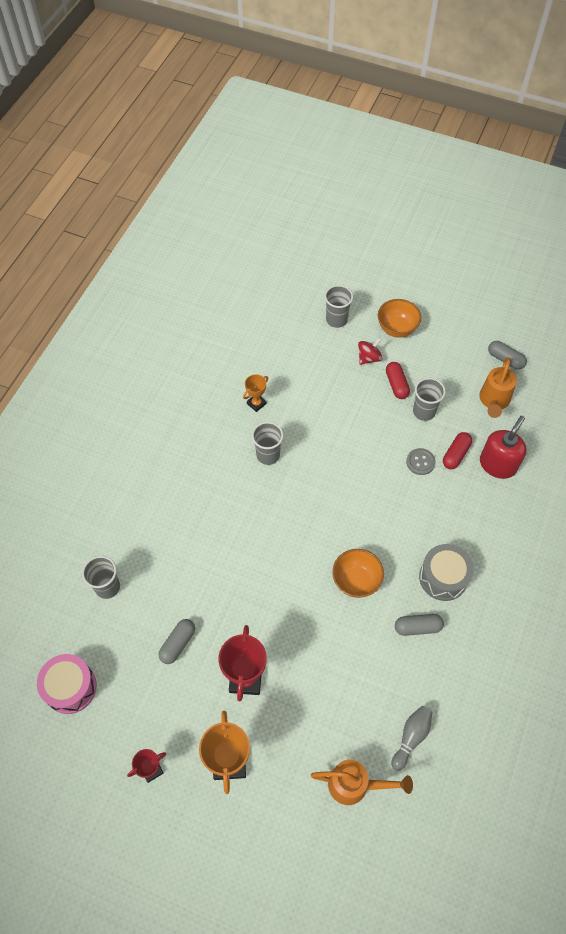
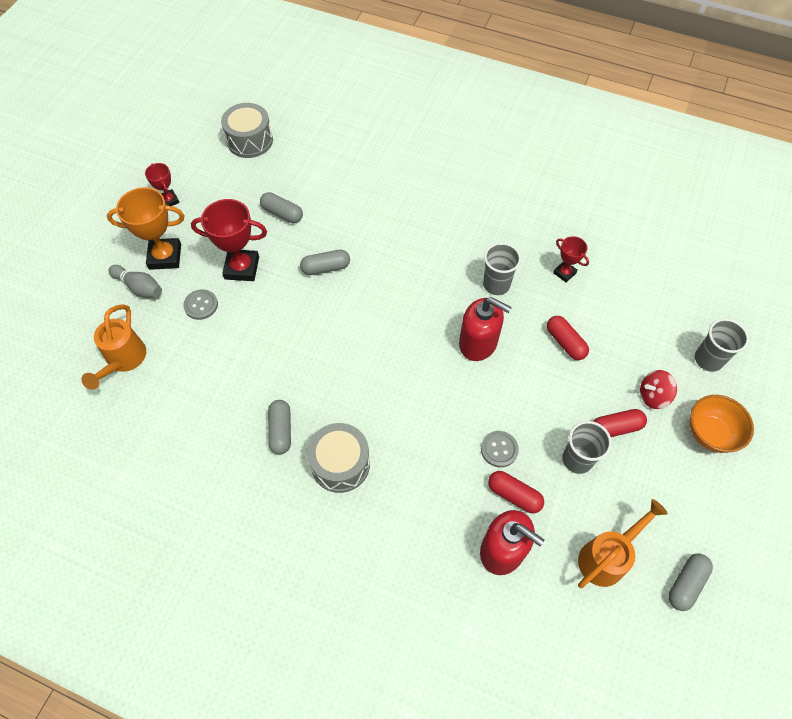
camera: 90 degrees right, 0 degrees up
pink drum [37,654,97,714] -> grey drum [221,103,273,158]
grey cup [82,556,120,599] -> none
orange trophy [243,374,268,412] -> red trophy [553,236,589,282]
orange bowl [332,549,384,598] -> none
red spinning top [358,338,382,365] -> red spinning top turned 120 degrees clockwise [640,370,677,409]
grey bowling pin [391,706,432,771] -> grey bowling pin moved to [109,265,162,298]
orange watering can [479,357,517,418] -> orange watering can turned 120 degrees clockwise [578,499,668,588]
none -> grey button [183,289,218,320]
none -> grey capsule [300,250,350,275]
none -> red soap dispenser [459,297,512,361]
none -> red capsule [547,316,589,360]

